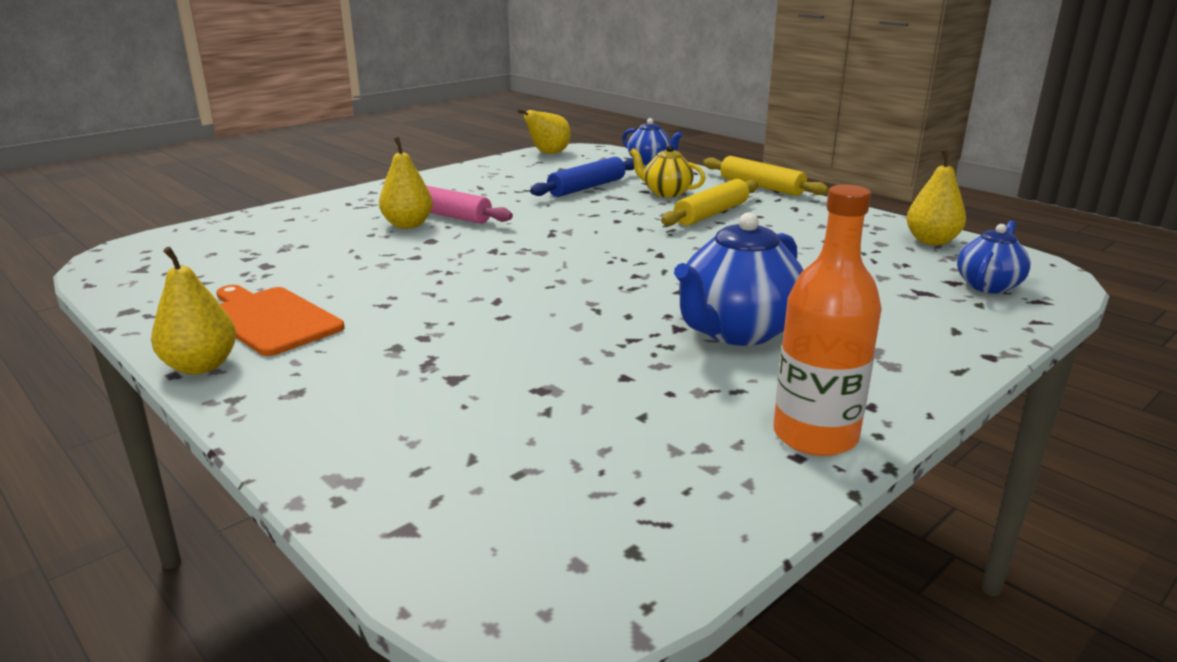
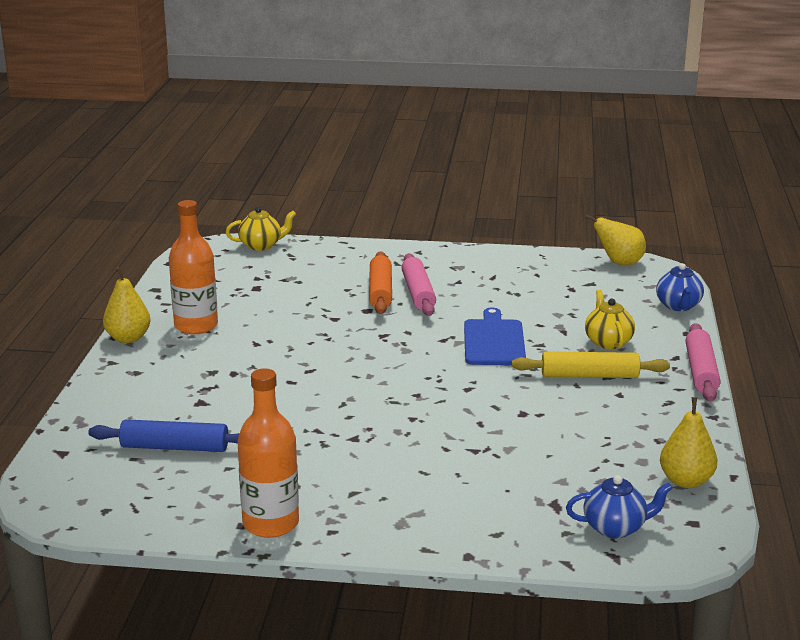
camera: 50 degrees right, 0 degrees up
orange cutting board [216,285,344,356] -> orange bottle [169,200,218,334]
yellow pear [379,137,433,229] -> orange rolling pin [369,251,392,314]
blue rolling pin [530,157,634,197] -> blue rolling pin moved to [88,419,240,452]
blue teapot [674,212,804,346] -> none
yellow rolling pin [703,156,829,196] -> pink rolling pin [685,323,720,402]
none -> yellow teapot [226,207,296,251]
none -> blue cutting board [464,308,526,365]

